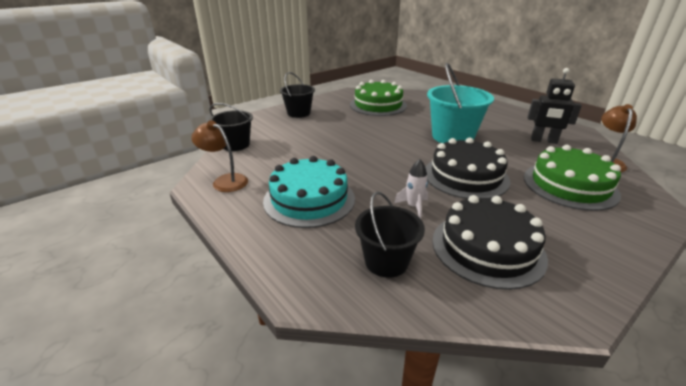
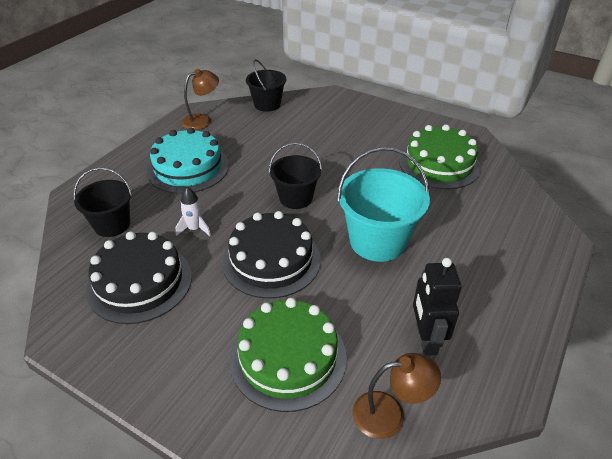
camera: 70 degrees right, 10 degrees up
brown lamp [191,120,248,192] -> brown lamp turned 45 degrees clockwise [181,69,219,130]
black bucket [280,72,315,118] -> black bucket moved to [269,143,322,209]

